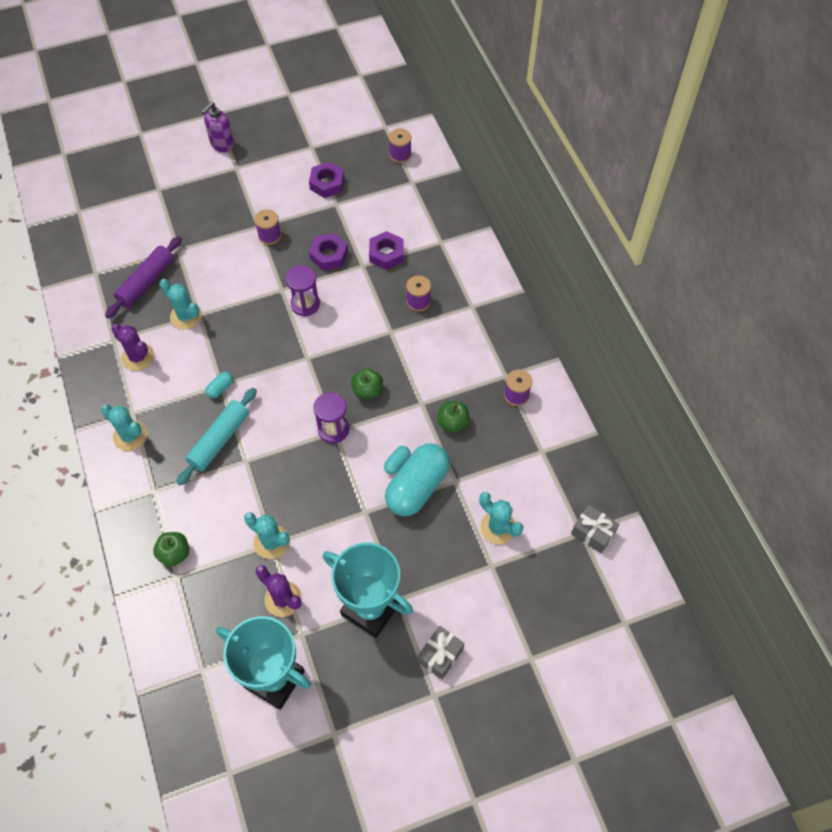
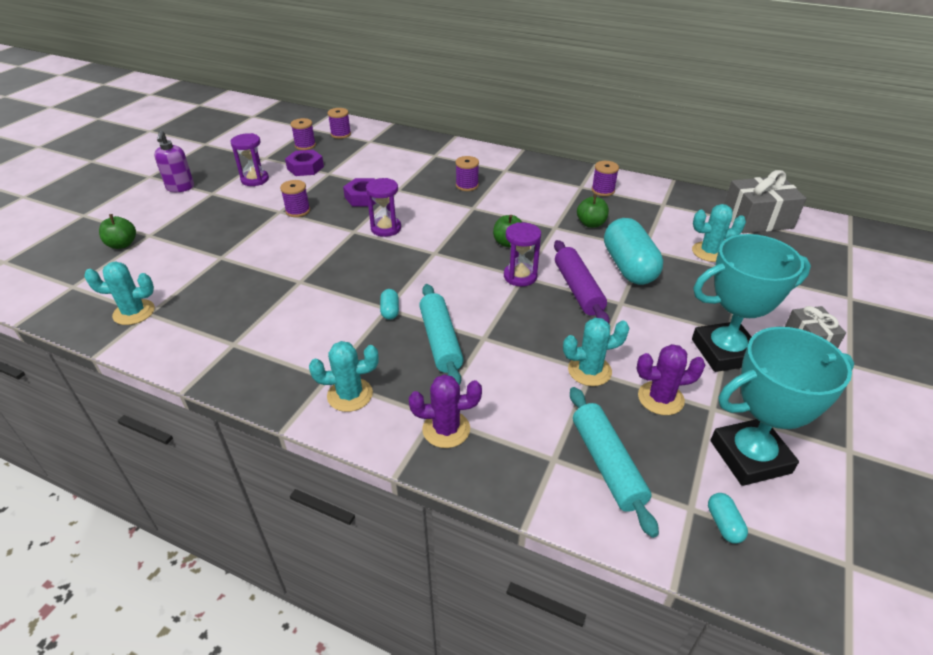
camera: 45 degrees left, 20 degrees down
purple rolling pin [105,236,182,319] -> purple rolling pin moved to [554,240,610,323]
purple cactus [111,324,155,371] -> purple cactus moved to [409,374,482,448]
green apple [153,532,189,567] -> green apple moved to [99,214,136,249]
turquoise cactus [159,279,202,329] -> turquoise cactus moved to [84,262,155,325]
purple nut [369,231,404,270] -> none
turquoise capsule [384,446,411,475] -> turquoise capsule moved to [708,493,748,544]
grey gift [571,505,619,553] -> grey gift [724,170,807,233], size x1.70
none -> purple hourglass [230,133,269,186]
none -> purple spool [291,118,316,150]
none -> turquoise rolling pin [570,387,659,538]

